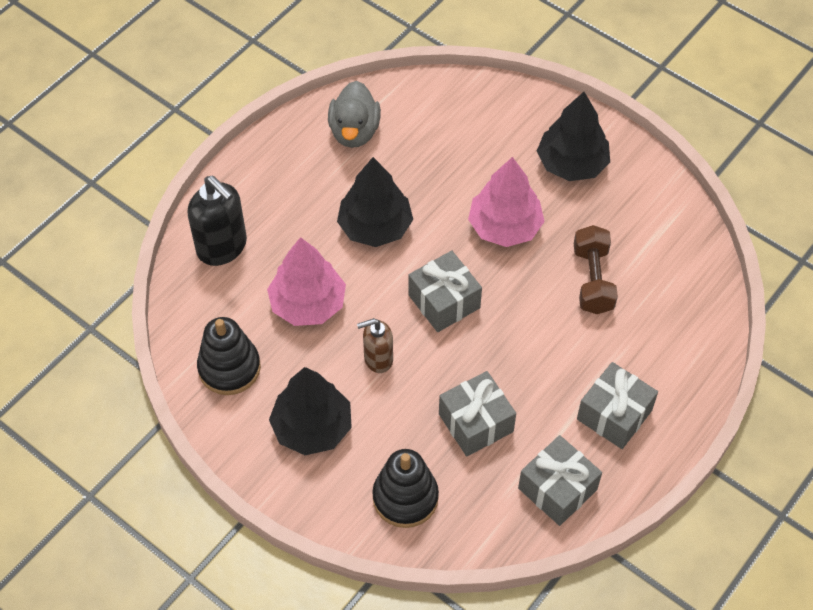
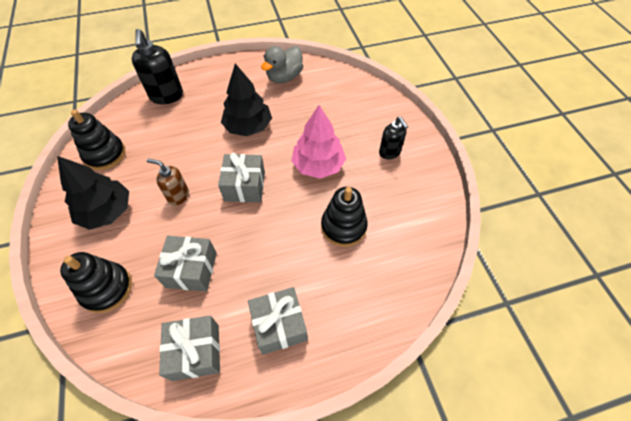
camera: 35 degrees right, 0 degrees up
pink tree [267,237,346,326] -> none
black tree [537,92,610,181] -> black soap dispenser [379,117,408,159]
brown dumbbell [574,225,618,314] -> black stacking toy [321,187,368,247]

